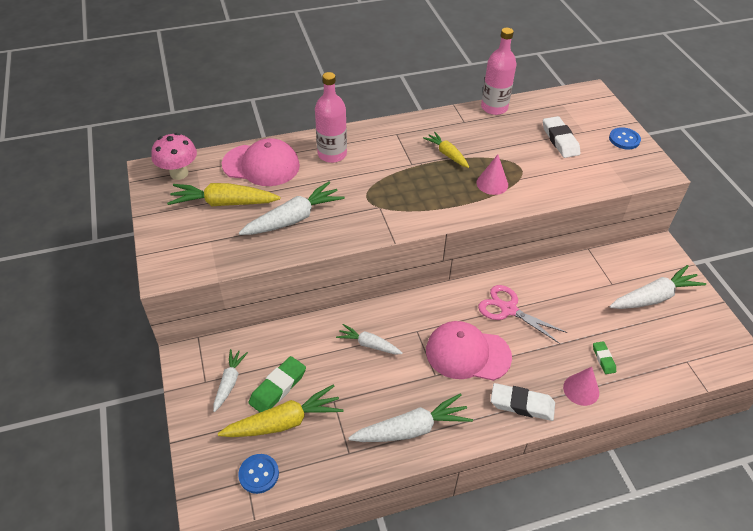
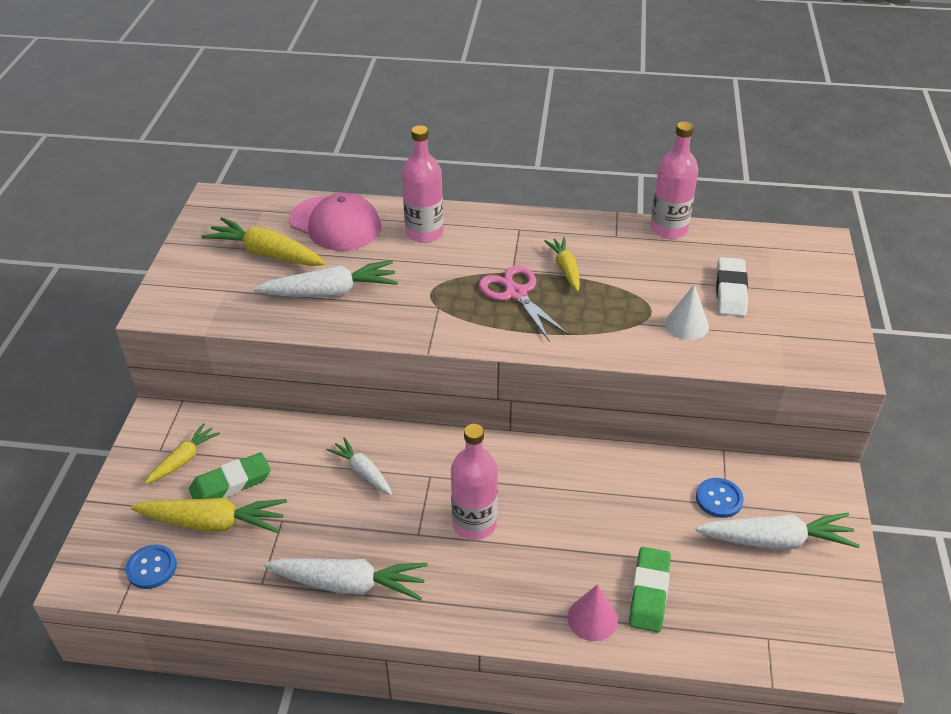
camera: 25 degrees right, 5 degrees down
pink mushroom [151,133,197,180] -> none
white carrot [213,349,248,412] -> yellow carrot [145,423,220,484]
pink cap [426,321,512,381] -> pink bottle [451,424,498,540]
pink cone [476,155,508,195] -> none
pink scissors [478,285,568,344] -> pink scissors moved to [479,266,569,342]
white eraser [491,383,555,421] -> none
green eraser [593,341,616,374] -> green eraser [629,547,671,633], size x1.77
blue button [609,127,641,149] -> blue button moved to [696,478,744,518]
none -> white cone [665,284,709,340]

